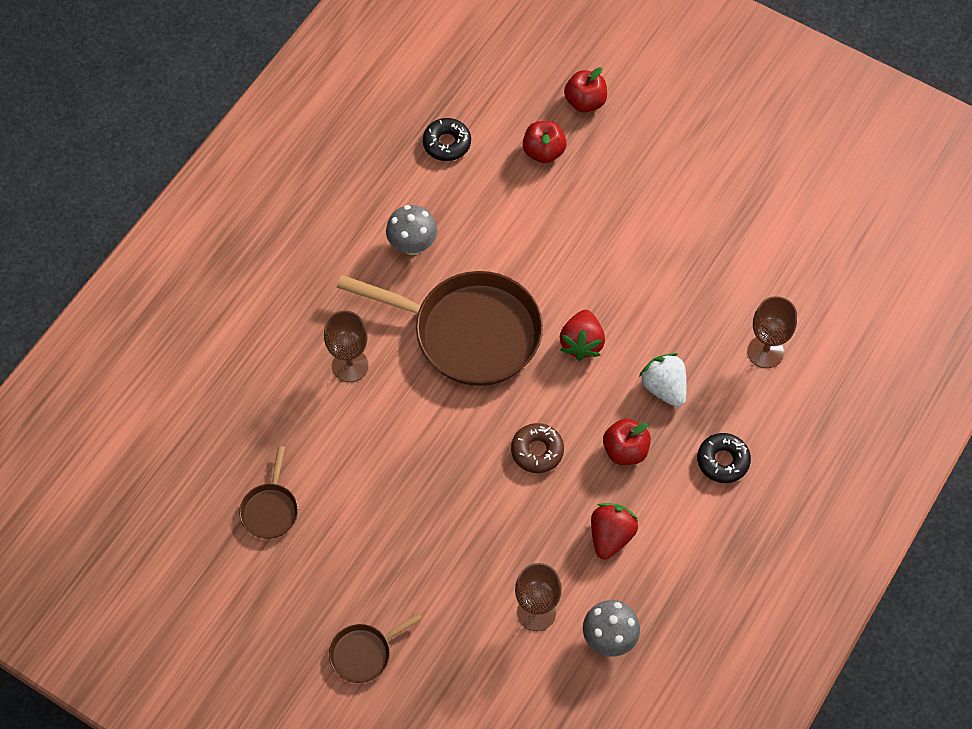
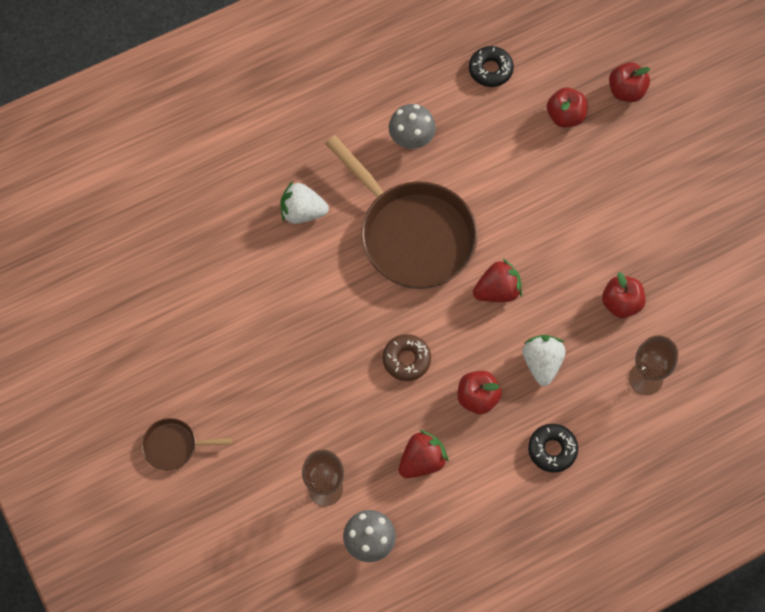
camera: 30 degrees right, 5 degrees up
brown pan [239,446,298,539] -> none
brown goblet [324,311,368,382] -> white strawberry [281,181,329,224]
red strawberry [560,310,605,361] -> red strawberry turned 150 degrees counterclockwise [473,259,522,302]
none -> red apple [602,272,646,318]

